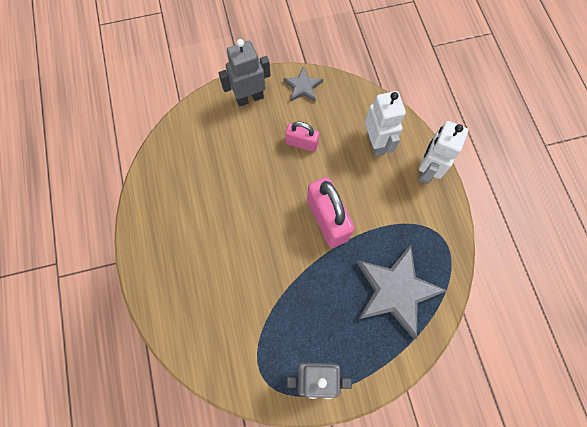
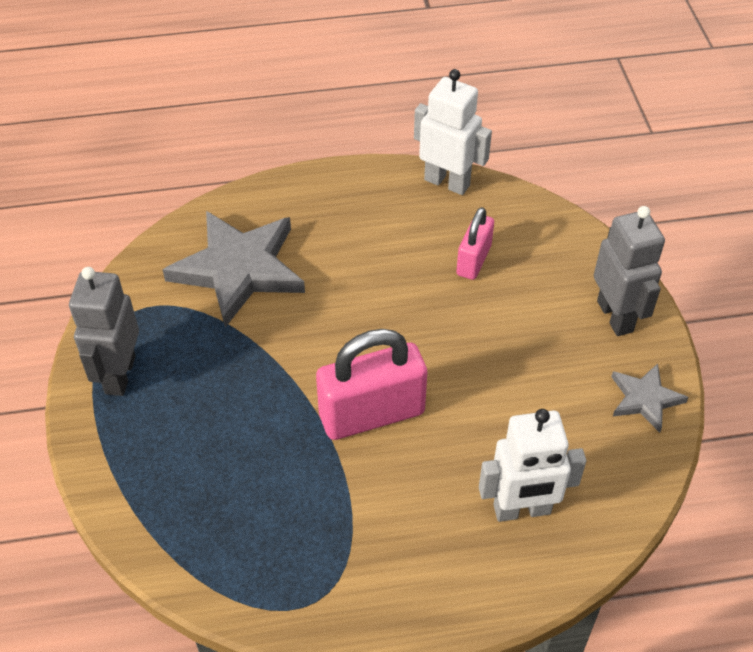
camera: 95 degrees right, 20 degrees down
pink padlock [286,121,319,152] -> pink padlock moved to [456,207,494,280]
grey star [357,245,448,339] -> grey star moved to [163,211,305,327]
white robot [418,121,469,184] -> white robot moved to [414,69,492,195]

